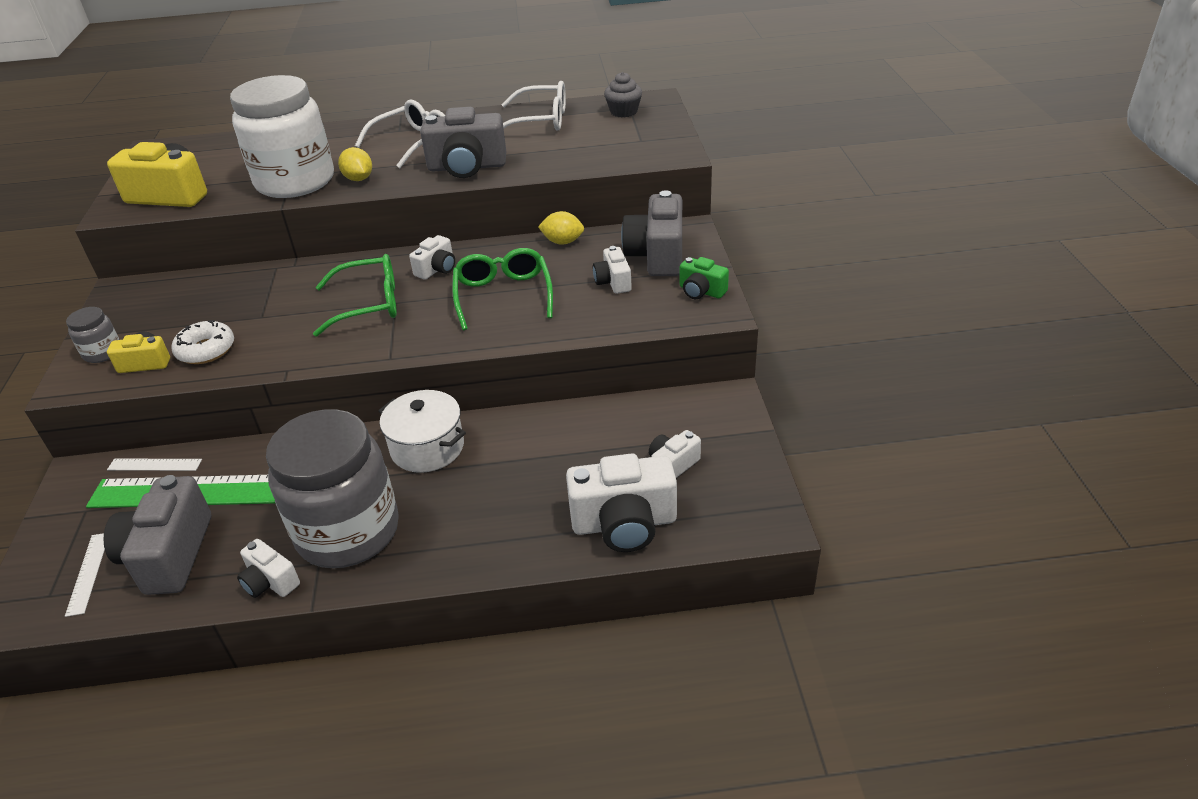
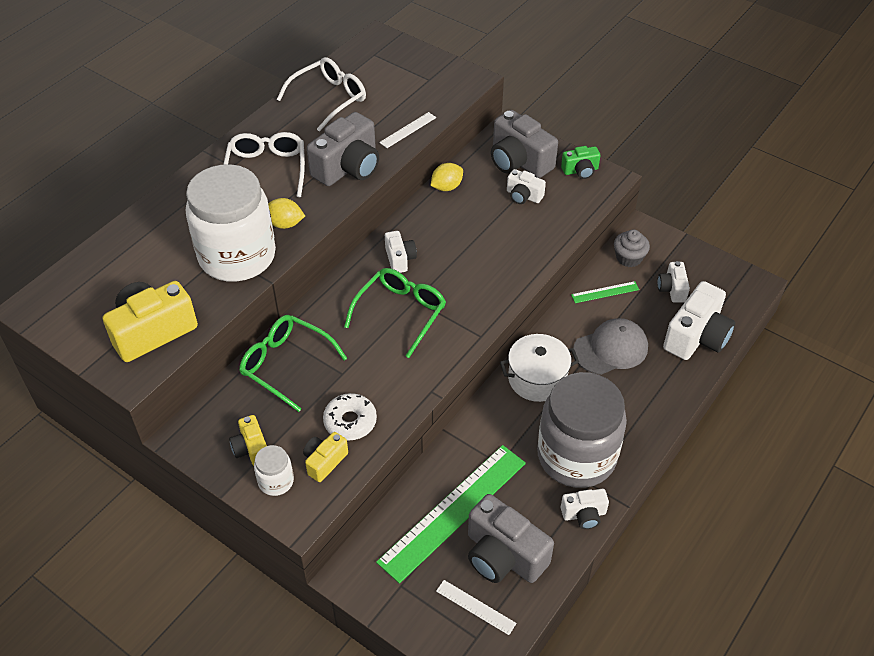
camera: 50 degrees left, 10 degrees up
grey jar [66,307,120,363] -> white jar [254,445,294,496]
white ruler [107,459,202,471] -> white ruler moved to [379,112,436,148]
green glasses [452,248,553,330] -> green glasses moved to [239,315,347,412]
grey cupcake [604,72,642,118] -> grey cupcake moved to [614,230,650,267]
none -> yellow camera [229,415,267,466]
none -> green ruler [571,281,639,303]
none -> grey cap [573,318,648,375]

